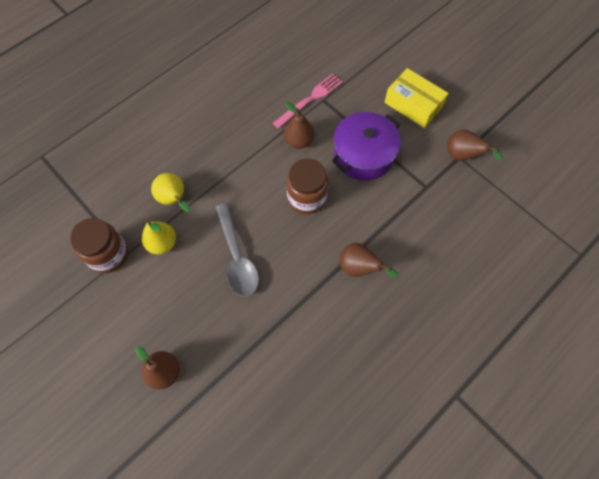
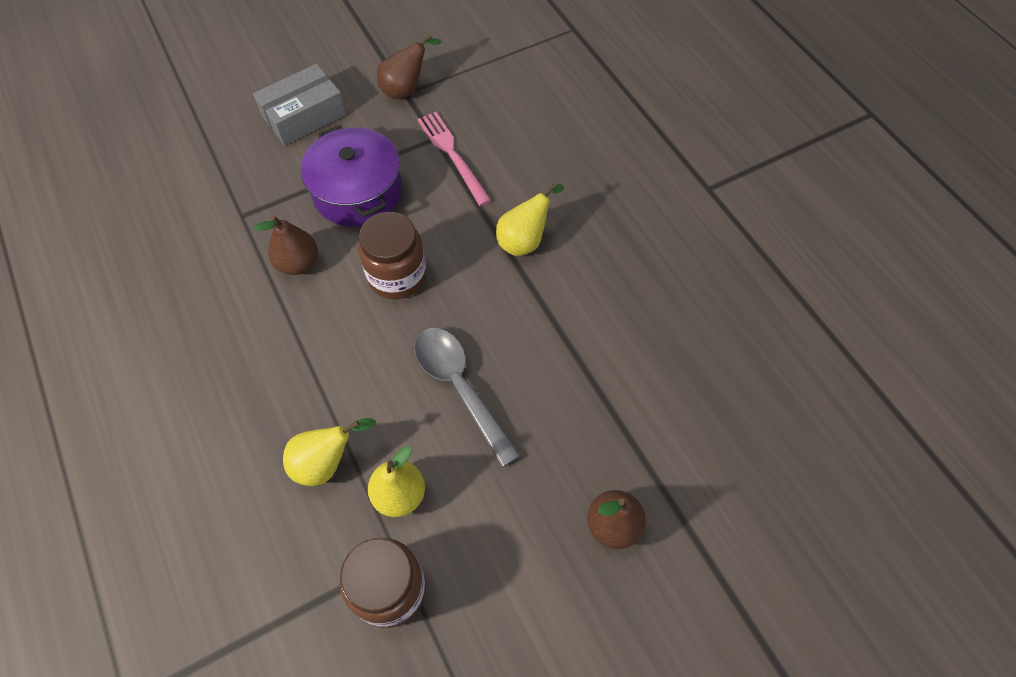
camera: 75 degrees left, 5 degrees down
grey spoon [216,203,259,297] -> grey spoon turned 120 degrees counterclockwise [414,328,521,467]
pink fork [273,73,343,129] -> pink fork moved to [417,112,491,206]
brown pear [339,243,399,278] -> yellow pear [496,183,564,256]
yellow box [384,68,449,128] -> grey box [253,64,347,146]

